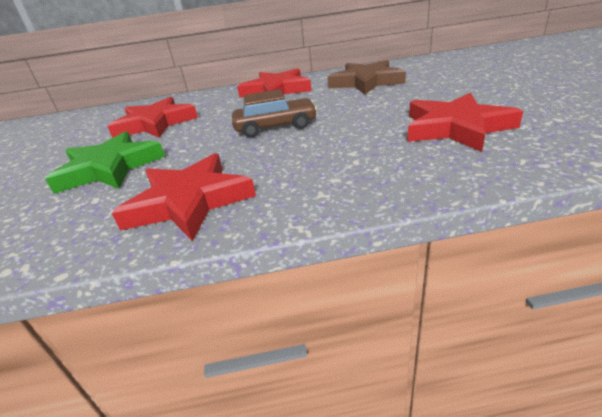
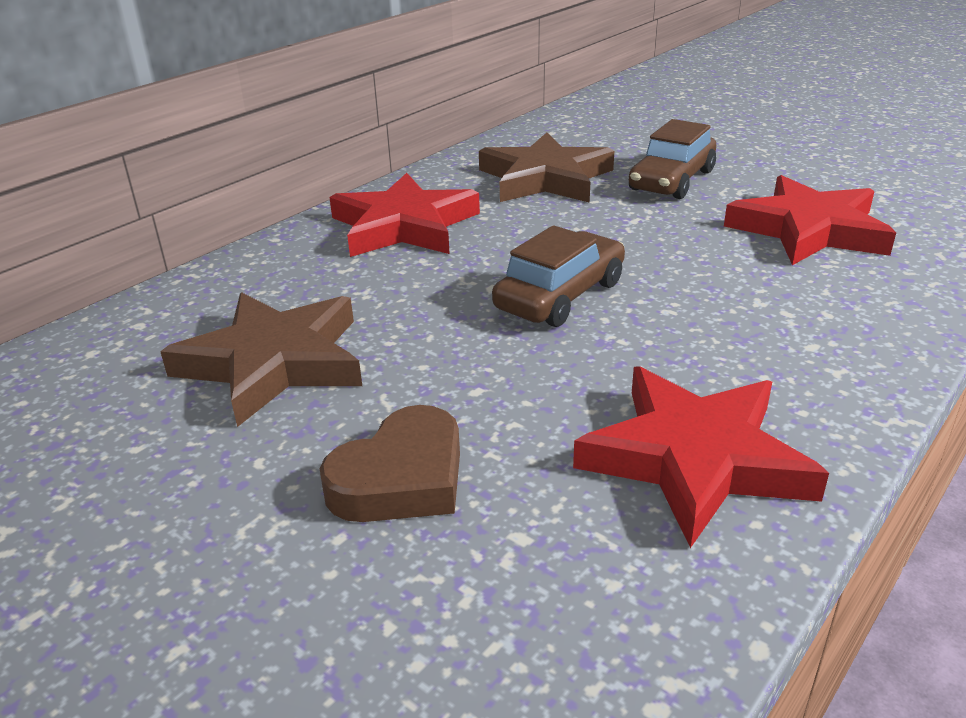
camera: 45 degrees left, 0 degrees up
green star [45,131,165,194] -> brown heart [320,405,460,522]
red star [107,97,198,138] -> brown star [160,292,362,427]
none -> brown car [629,119,716,199]

